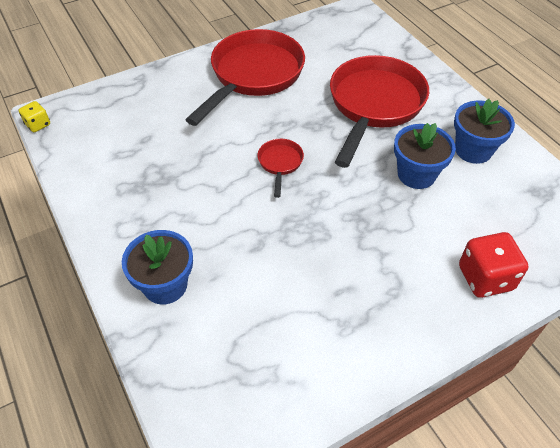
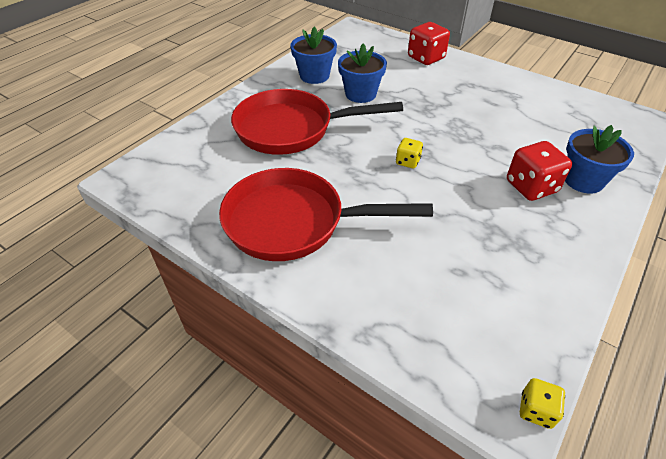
camera: 115 degrees left, 5 degrees down
red pan [258,139,304,198] -> yellow dice [396,138,423,169]
none -> red dice [507,141,572,201]

